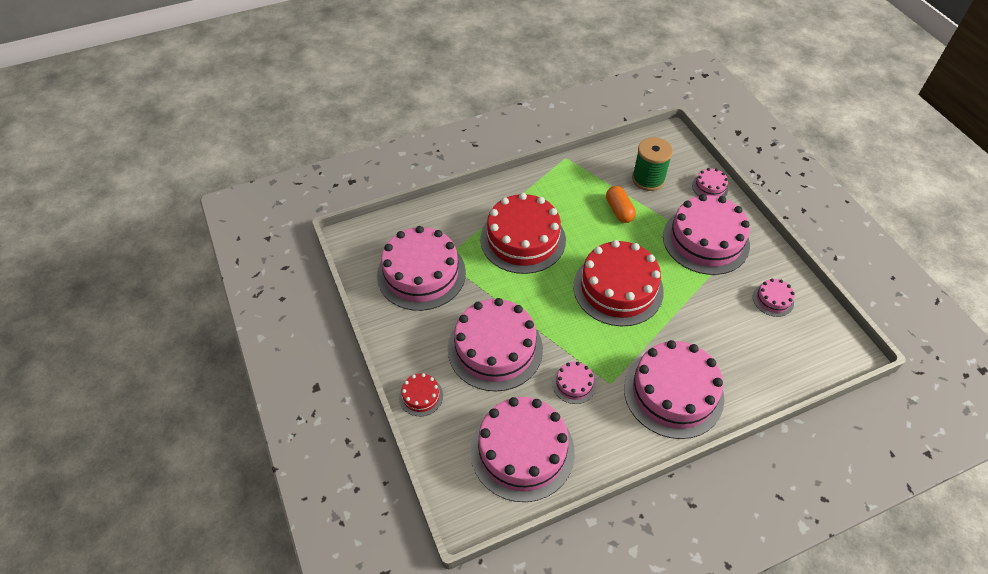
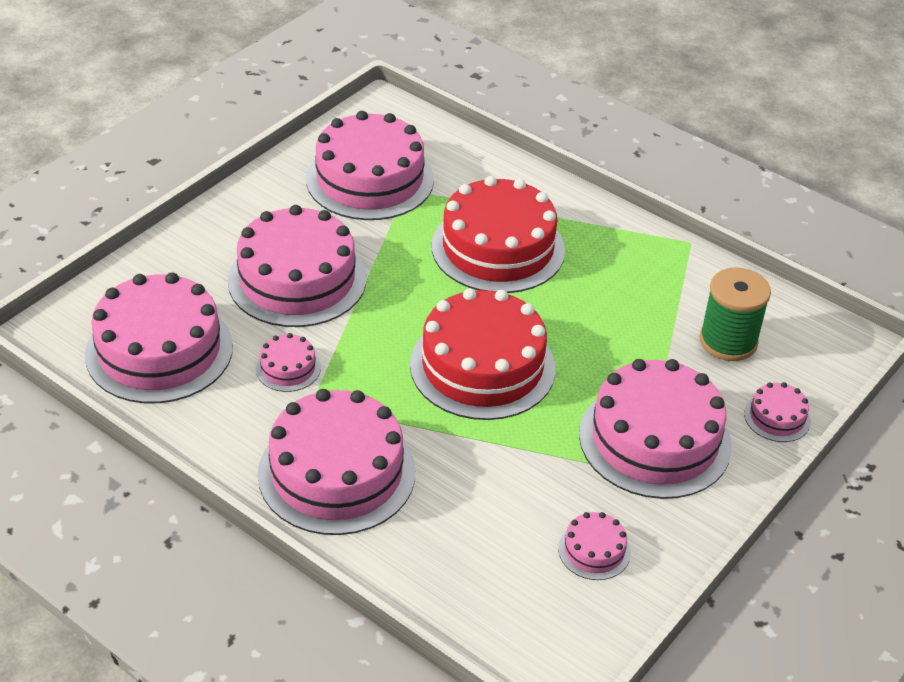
camera: 60 degrees right, 10 degrees down
red cake [399,373,443,416] -> none
orange capsule [606,186,636,223] -> none

